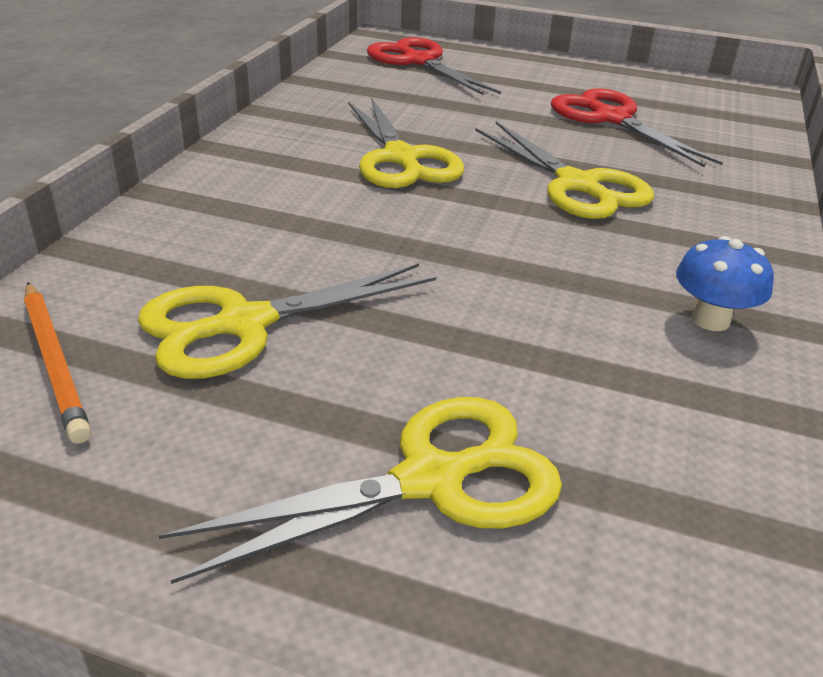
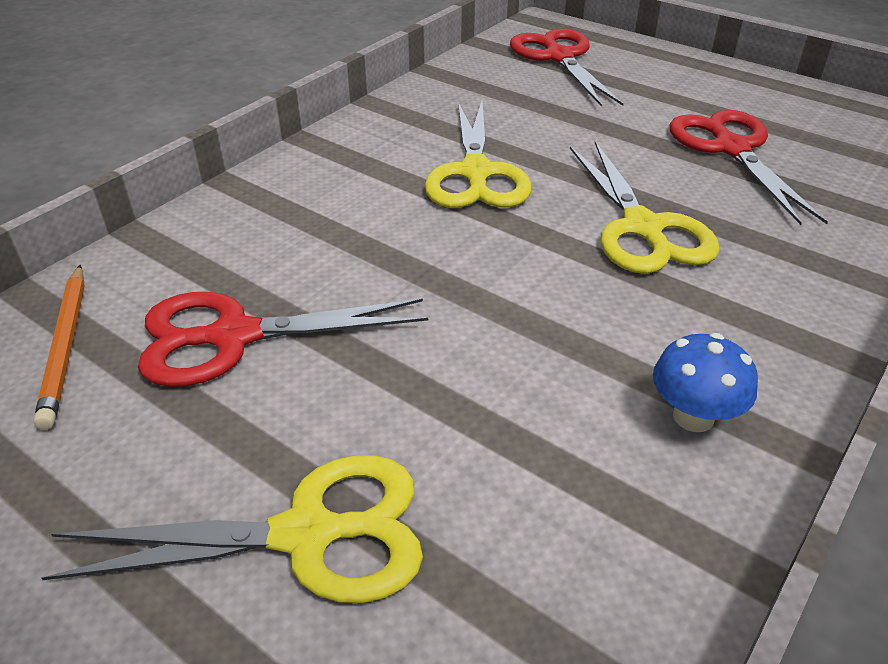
camera: 20 degrees right, 5 degrees up
yellow scissors [138,263,436,379] -> red scissors [138,292,428,387]

